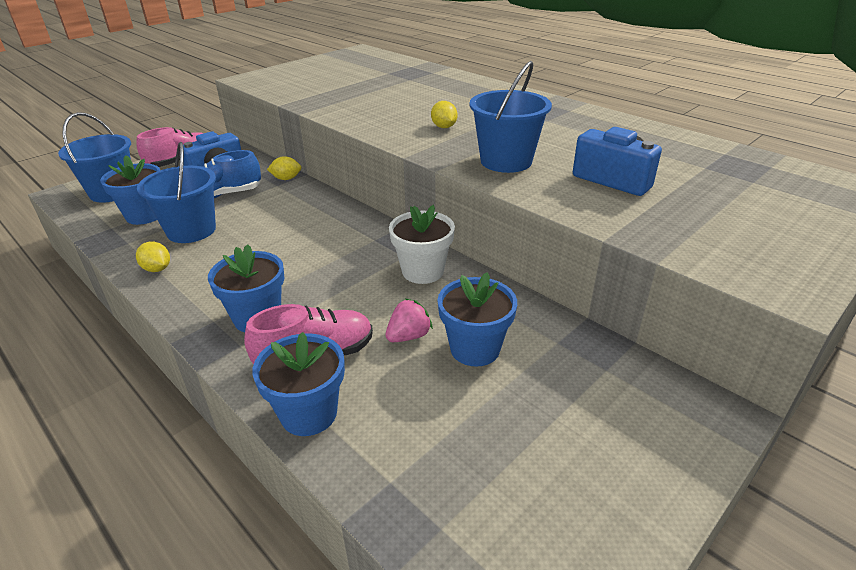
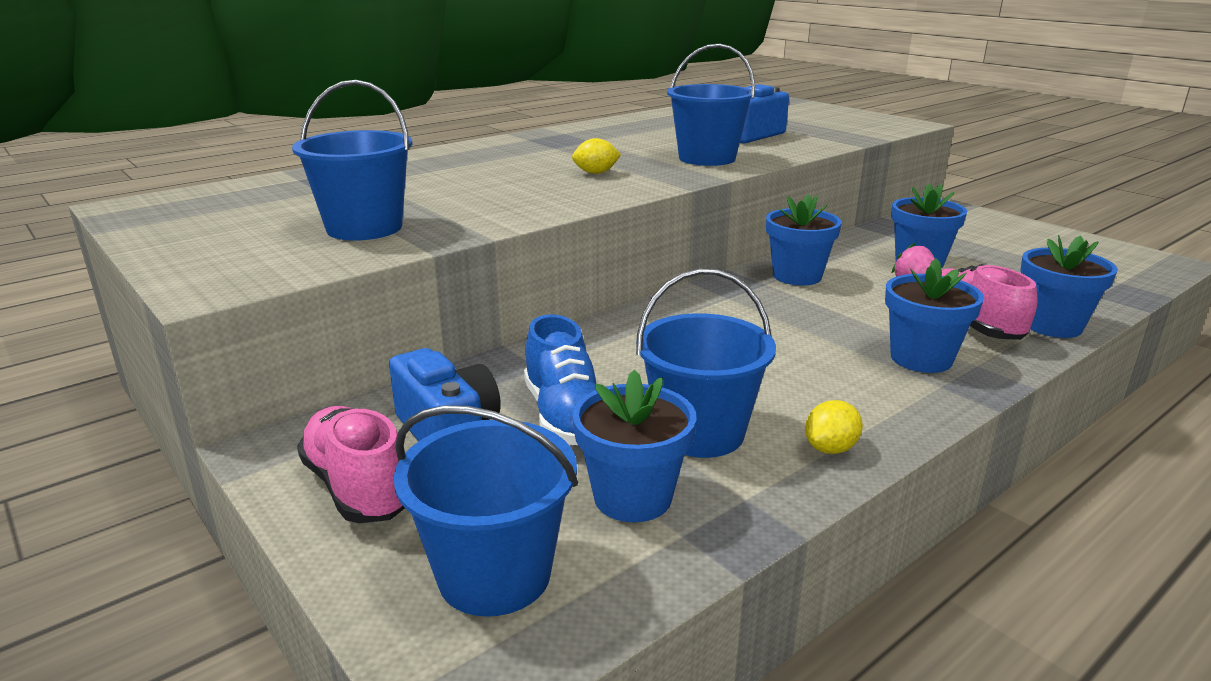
camera: 85 degrees left, 10 degrees down
yellow lemon [267,156,301,180] -> none
white flower pot [389,205,455,284] -> blue flower pot [766,194,842,286]
none -> blue bucket [292,80,413,241]

